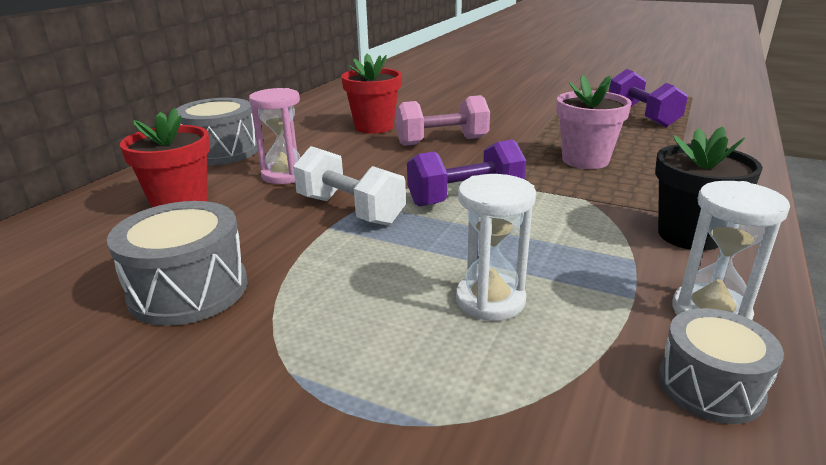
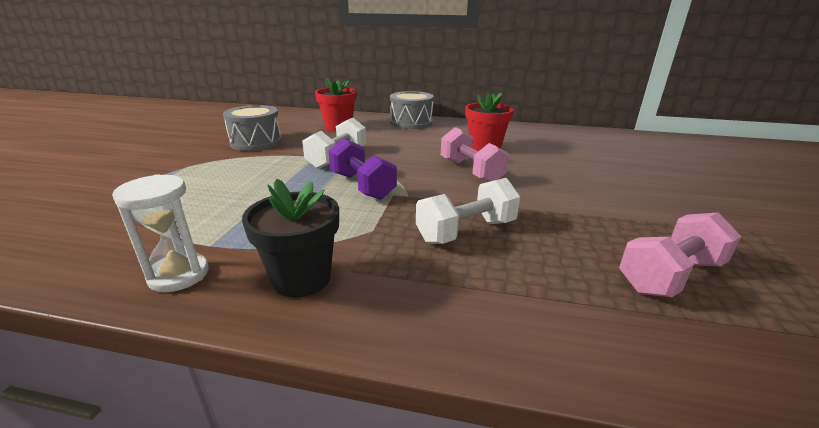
camera: 75 degrees right, 0 degrees up
pink hourglass [249,88,300,184] -> none
white hourglass [456,174,536,321] -> none
pink flower pot [557,75,632,169] -> white dumbbell [416,178,520,244]
purple dumbbell [609,69,688,127] -> pink dumbbell [619,212,742,297]
grey drum [658,308,784,424] -> none

